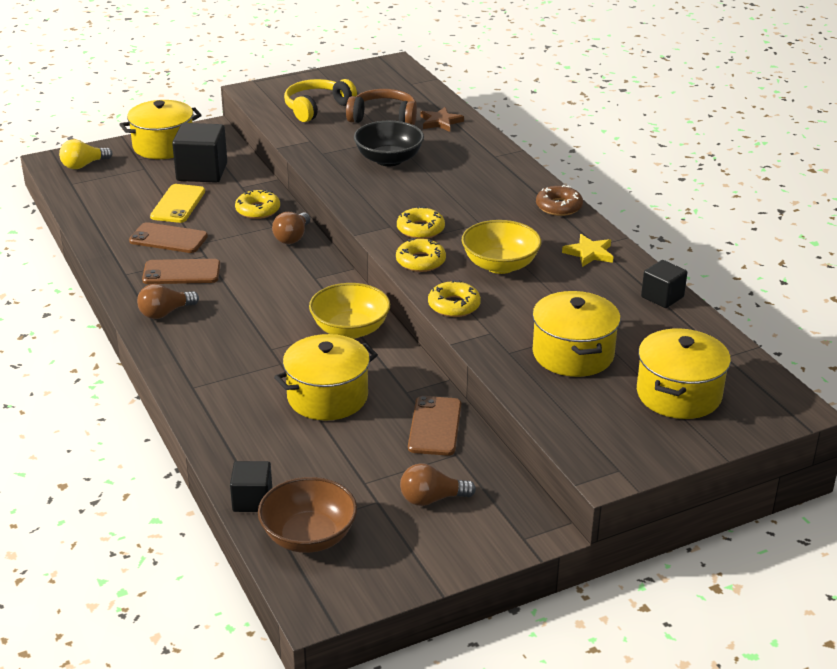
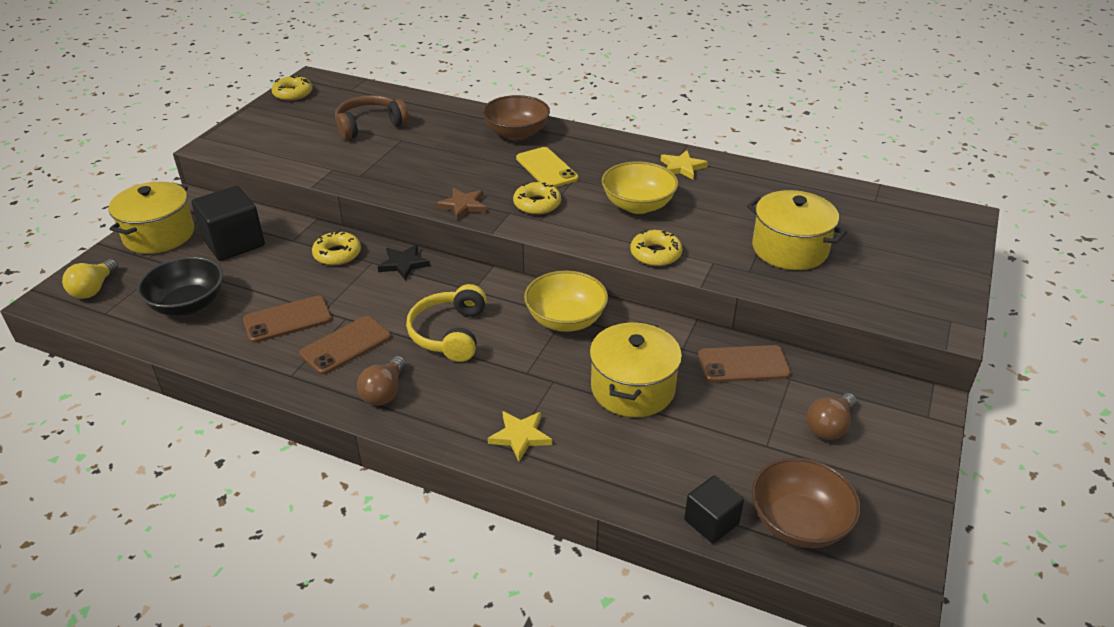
camera: 40 degrees left, 5 degrees up
yellow phone [150,184,205,223] -> yellow phone moved to [516,147,578,187]
brown light bulb [272,212,310,244] -> black star [378,245,430,280]
yellow headphones [284,79,357,122] -> yellow headphones moved to [406,284,486,362]
black bowl [354,120,424,166] -> black bowl moved to [137,257,223,316]
yellow donut [396,238,446,272] -> yellow donut moved to [271,75,313,101]
brown phone [408,396,461,456] -> brown phone turned 60 degrees counterclockwise [698,345,791,383]
brown star [421,107,464,132] -> brown star moved to [436,188,486,221]
brown donut [536,185,583,216] -> none
yellow pot [637,328,731,419] -> none
black cube [641,260,688,308] -> none
none -> brown bowl [482,95,550,140]
none -> yellow star [488,411,552,462]

